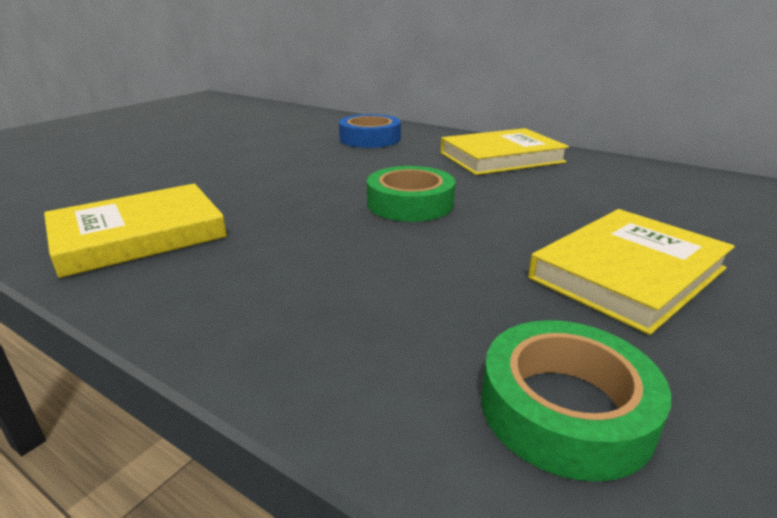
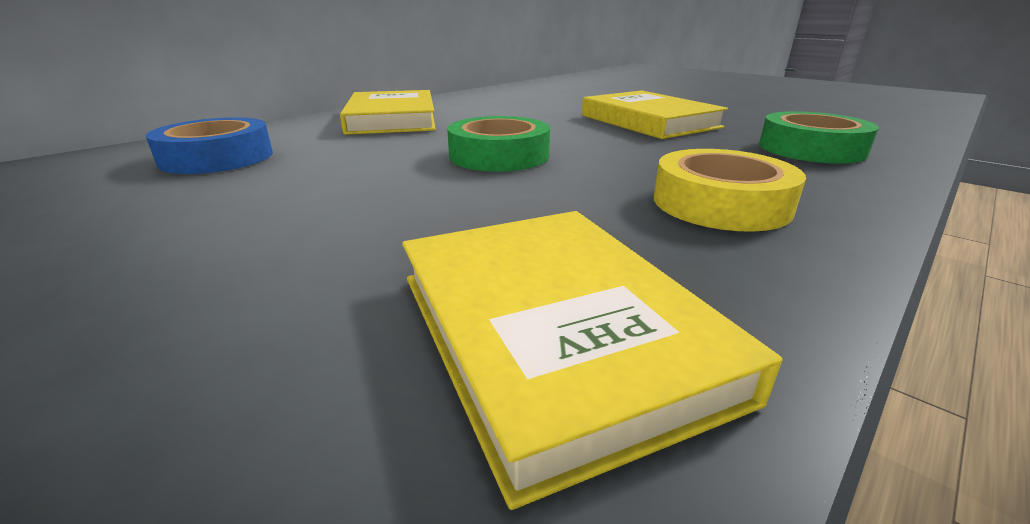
camera: 80 degrees left, 0 degrees up
none -> yellow tape [654,149,806,232]

